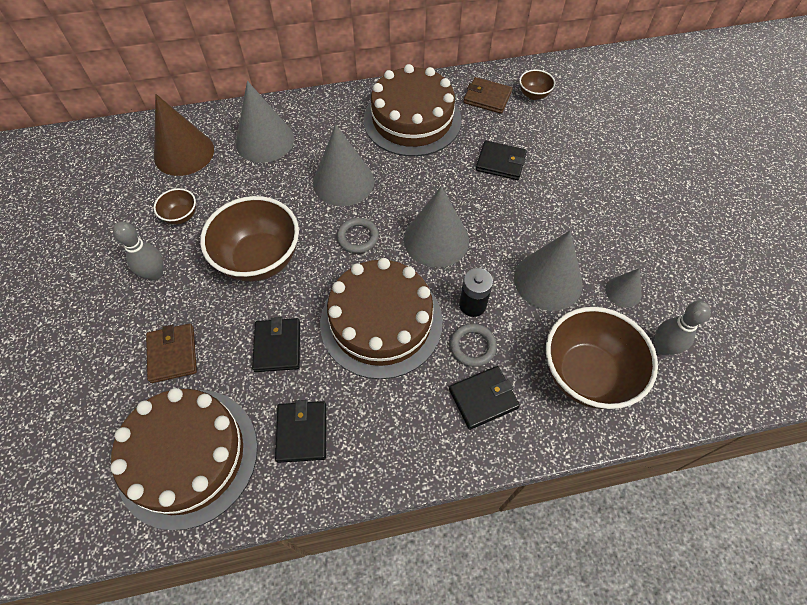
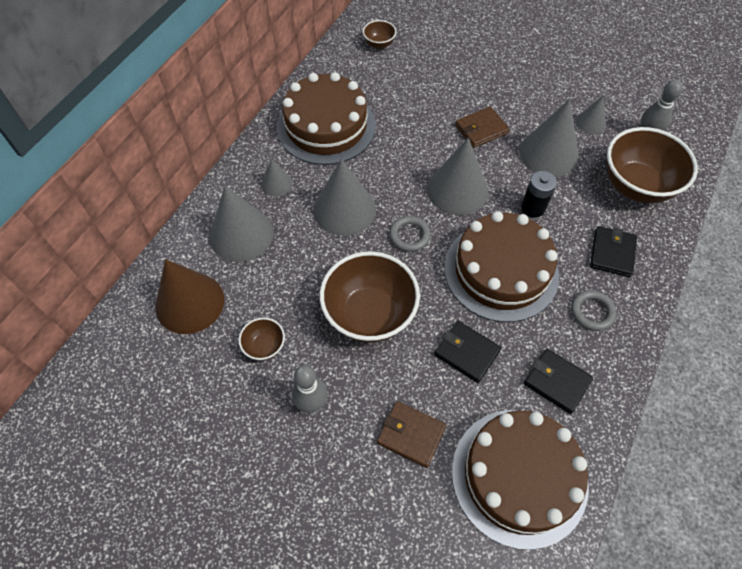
camera: 50 degrees left, 0 degrees up
grey ring [450,323,497,367] -> grey ring moved to [571,290,617,331]
brown wallet [463,77,512,114] -> brown wallet moved to [455,106,510,148]
black wallet [476,140,527,180] -> none
none -> grey cone [261,158,293,197]

